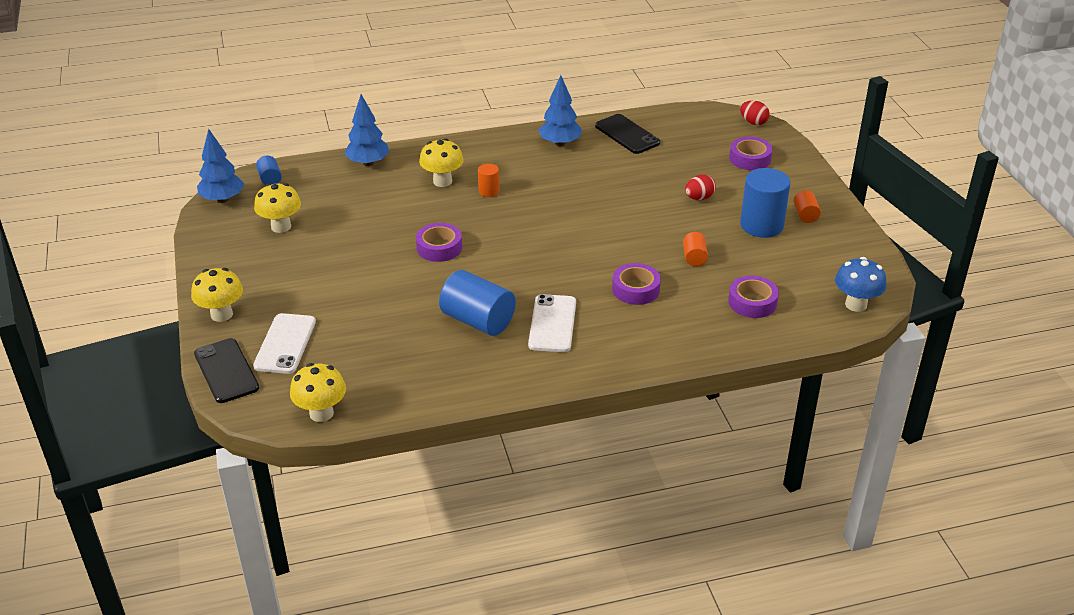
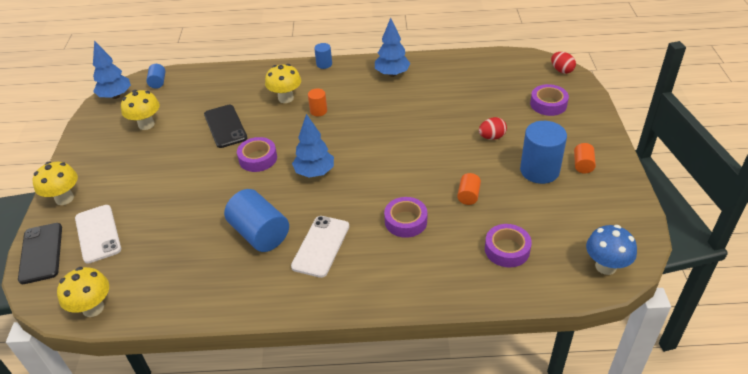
camera: 15 degrees right, 5 degrees up
white phone [253,313,316,374] -> white phone turned 45 degrees counterclockwise [75,205,121,264]
blue tree [345,94,389,166] -> blue tree moved to [292,114,334,178]
black phone [595,114,660,154] -> black phone moved to [204,105,247,148]
none -> blue cylinder [314,43,332,69]

